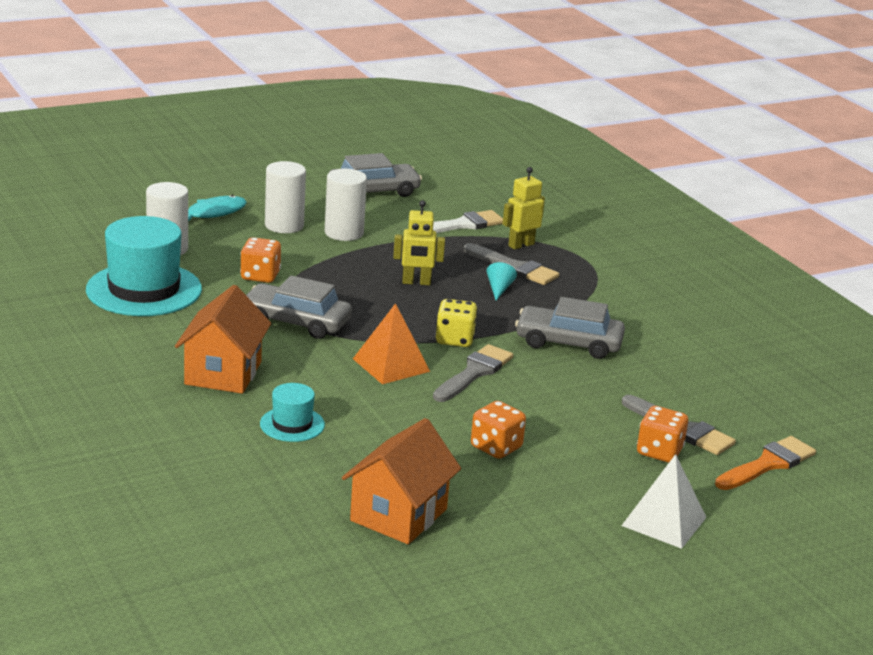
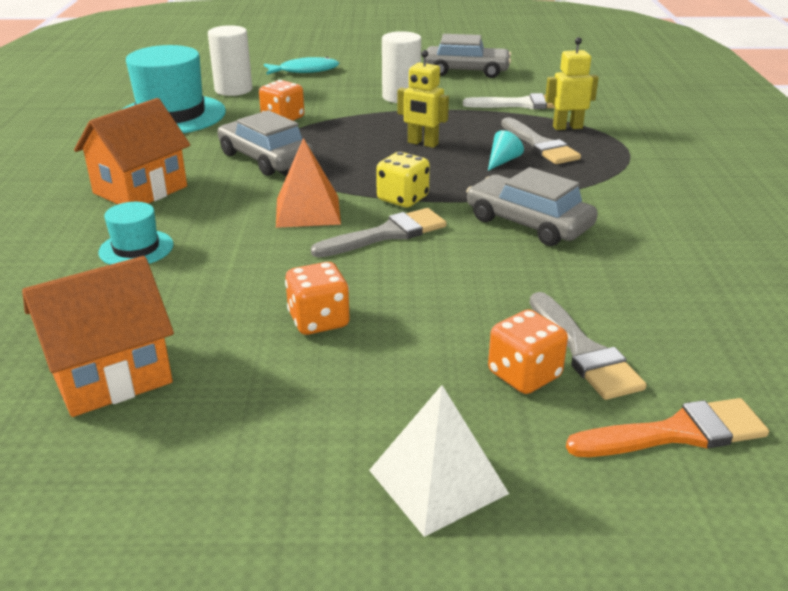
camera: 30 degrees right, 5 degrees up
white cylinder [265,161,306,233] -> none

